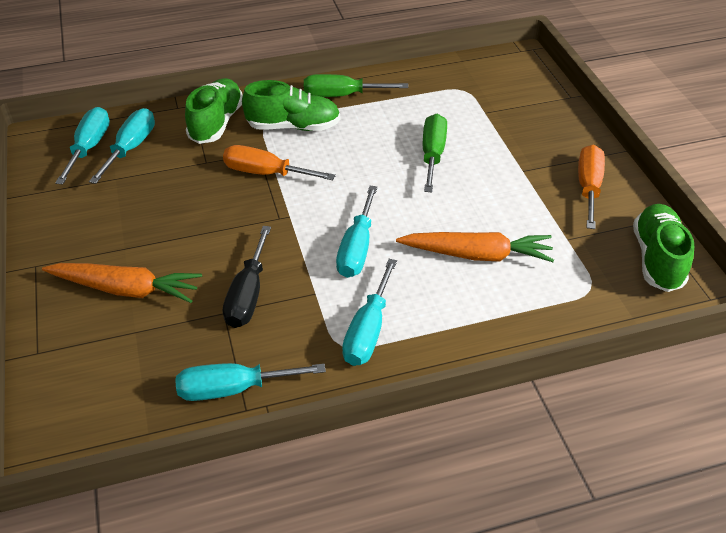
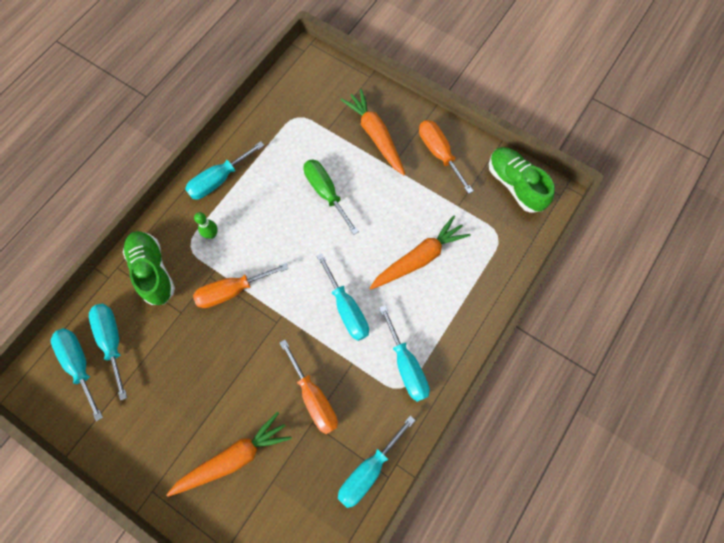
camera: 40 degrees left, 25 degrees up
black screwdriver [223,226,271,328] -> orange screwdriver [279,340,338,434]
green shoe [242,80,340,131] -> green bowling pin [194,212,218,239]
green screwdriver [304,74,408,97] -> turquoise screwdriver [185,141,264,199]
none -> orange carrot [341,89,405,175]

